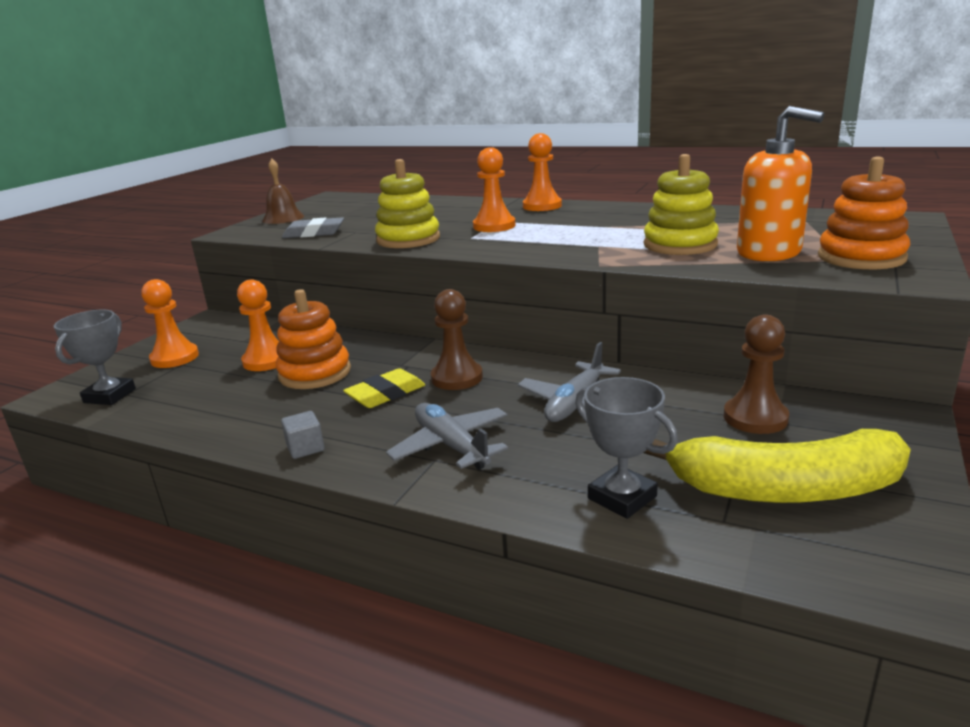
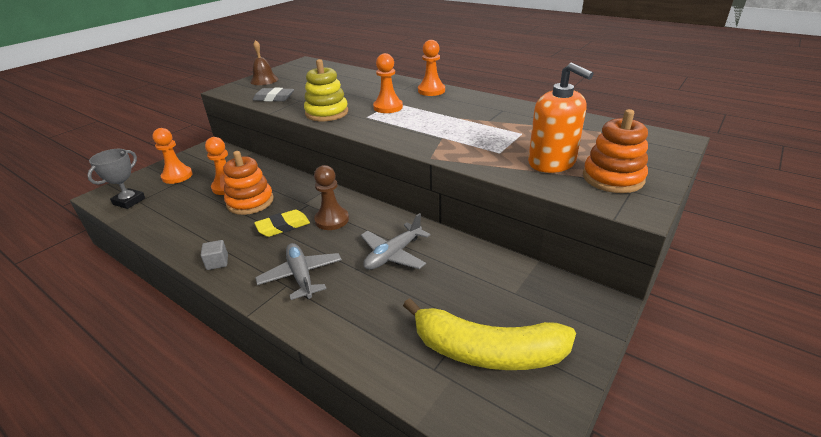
camera: 10 degrees right, 10 degrees up
grey trophy [575,377,678,519] -> none
yellow stacking toy [644,154,719,255] -> none
brown pawn [724,314,789,434] -> none

